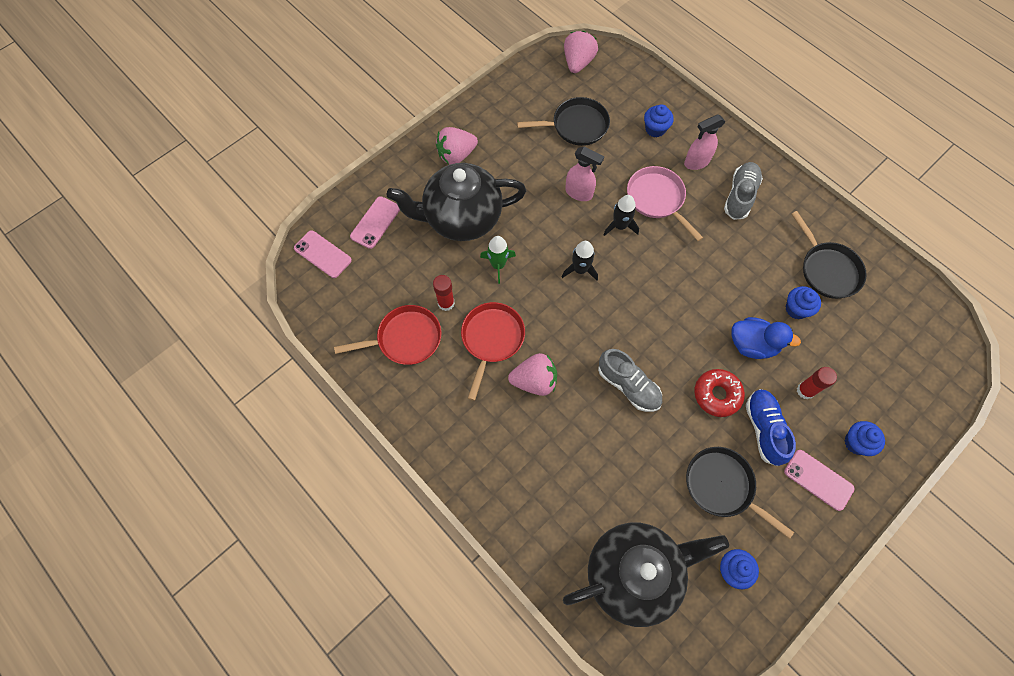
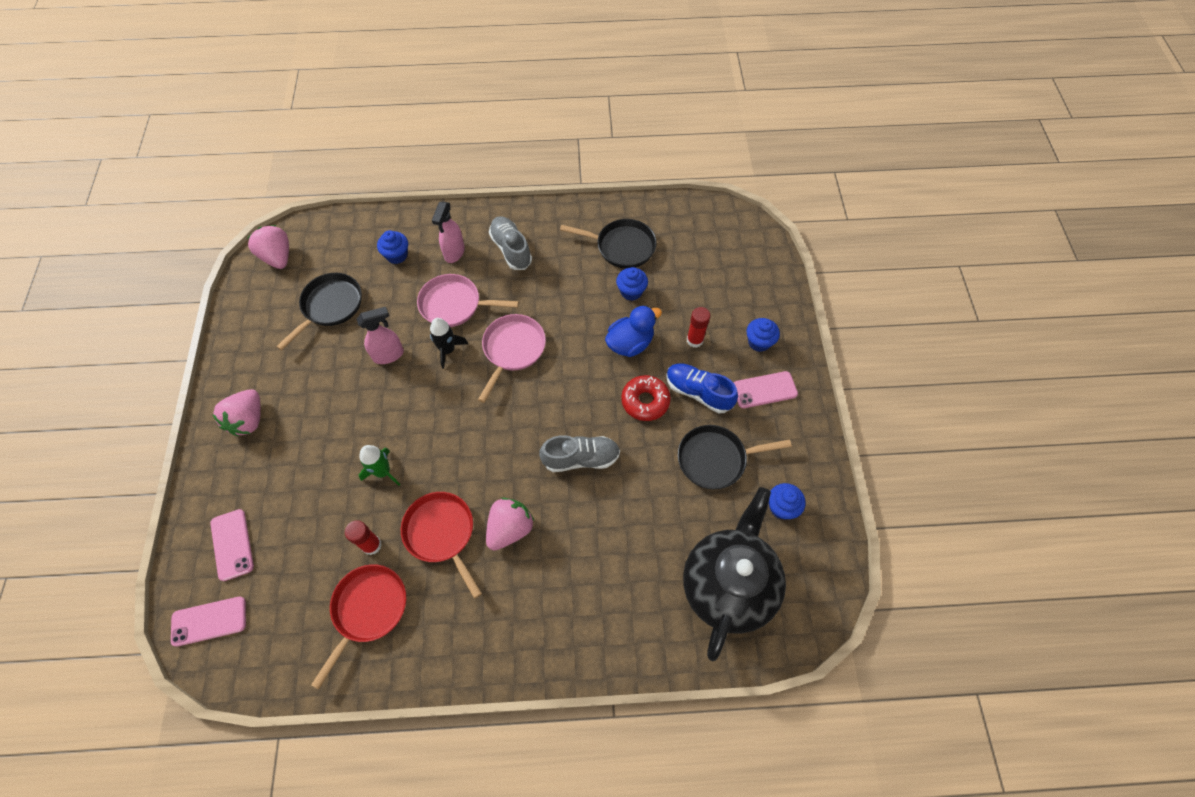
camera: 50 degrees left, 5 degrees down
black teapot [387,163,526,241] -> none
black rocket [562,241,598,281] -> none
none -> pink pan [478,314,546,403]

